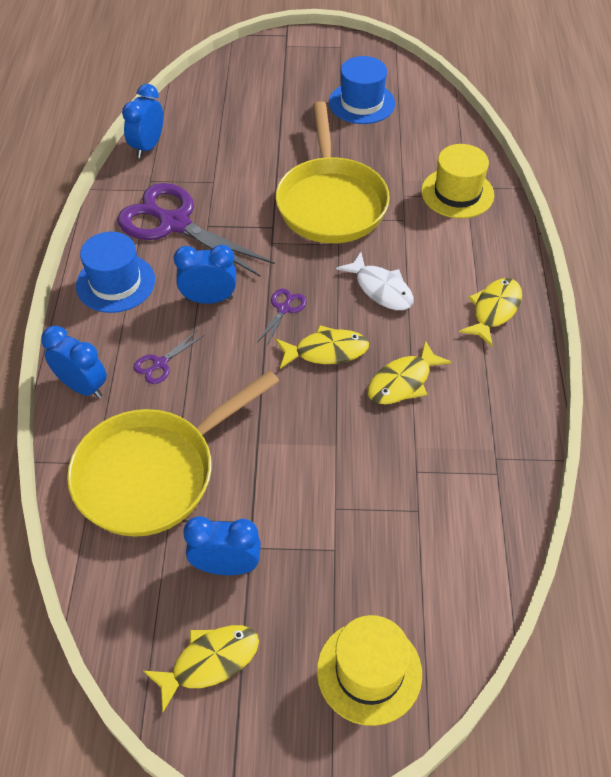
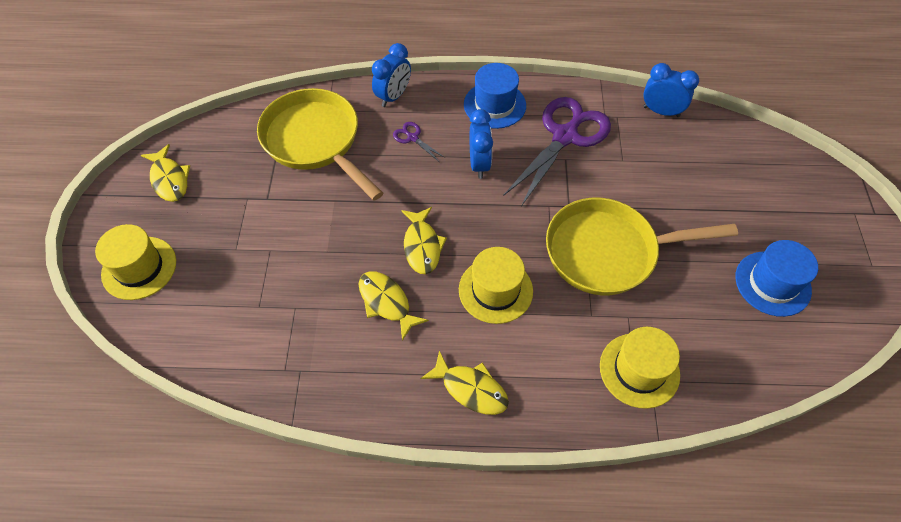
camera: 90 degrees right, 5 degrees up
blue clock [183,516,261,575] -> none
purple scissors [257,289,306,347] -> none
white fish [336,252,414,310] -> yellow hat [459,247,533,324]

